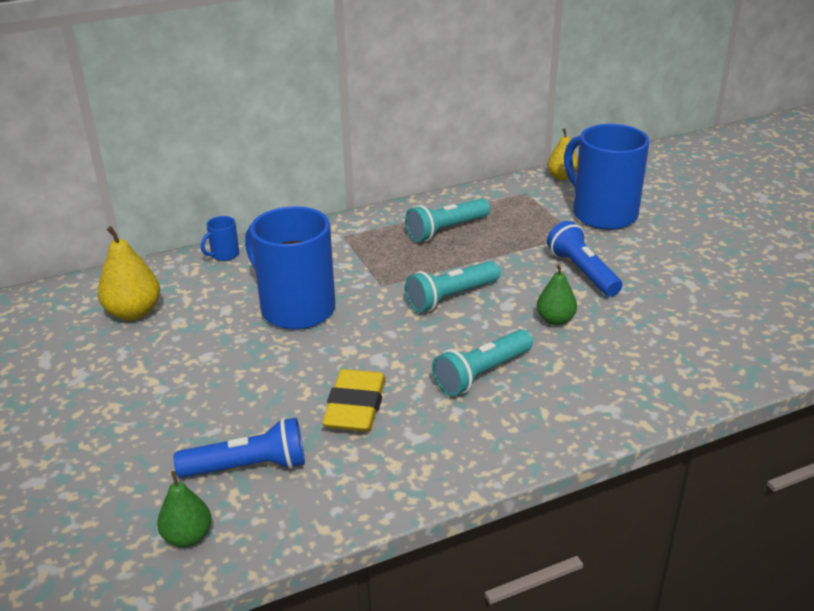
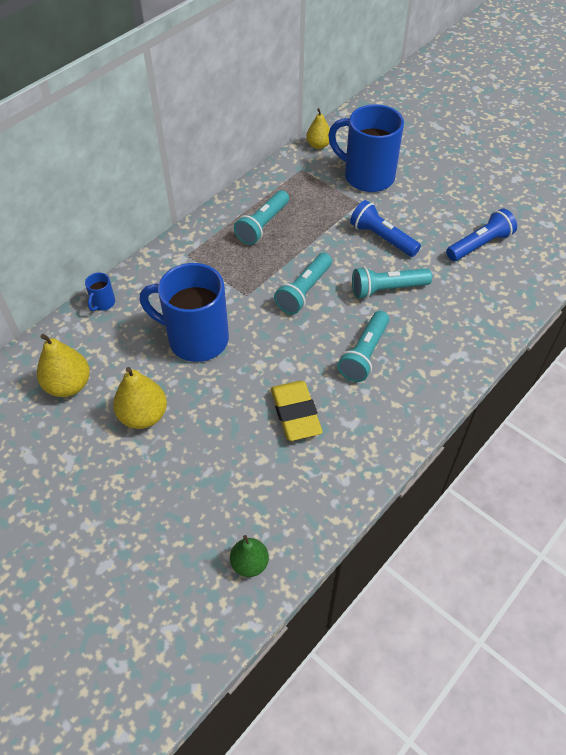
camera: 25 degrees left, 20 degrees up
blue flashlight [174,418,305,478] -> blue flashlight moved to [446,208,517,261]
green pear [537,264,577,326] -> turquoise flashlight [352,267,432,299]
none -> yellow pear [113,367,167,429]

